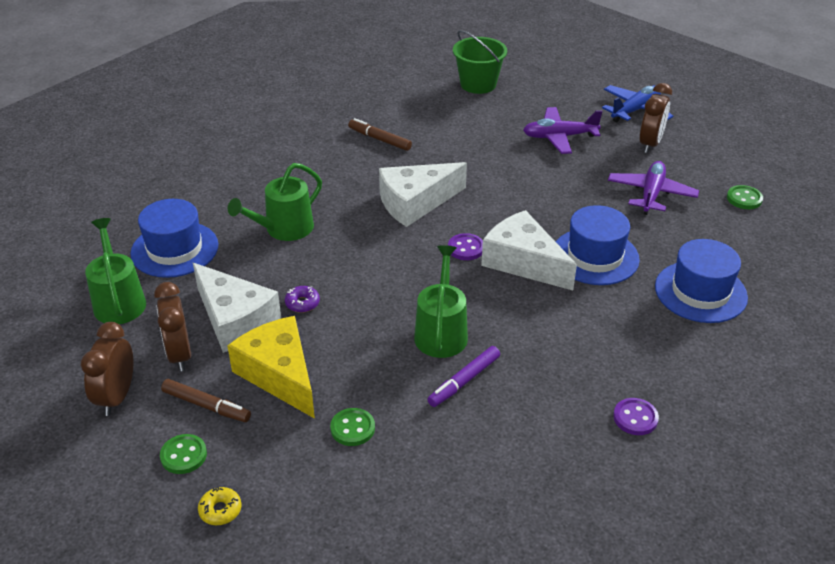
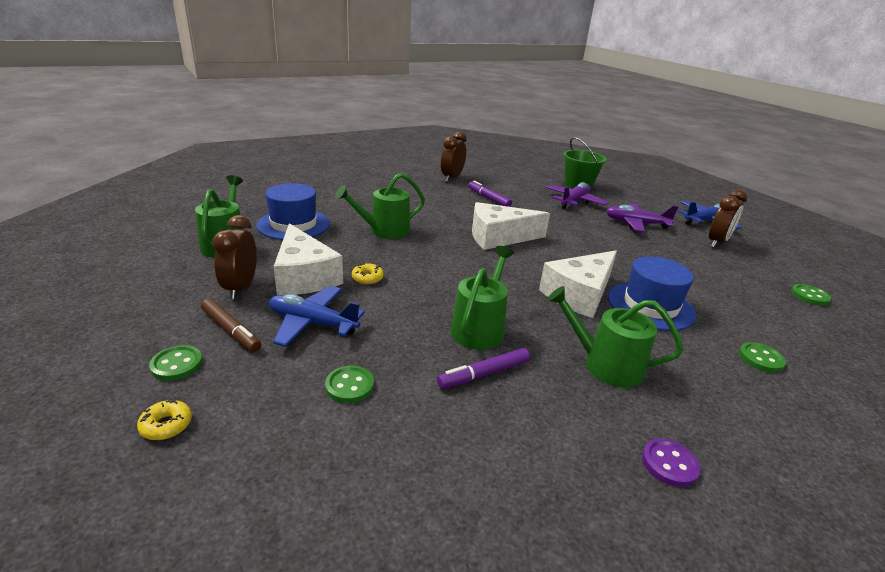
camera: 15 degrees right, 10 degrees down
brown clock [81,322,133,416] -> brown clock moved to [441,132,467,182]
yellow cheese [227,316,315,419] -> blue plane [269,286,365,347]
purple donut [285,286,320,313] -> yellow donut [352,263,384,285]
brown marker [348,118,412,151] -> purple marker [468,180,512,207]
purple button [448,233,483,260] -> none
white cheese [481,210,577,290] -> white cheese turned 105 degrees counterclockwise [539,251,617,318]
purple plane [608,161,699,215] -> purple plane moved to [546,182,609,209]
blue hat [655,239,748,323] -> green button [739,342,786,373]
none -> green watering can [547,286,683,388]

